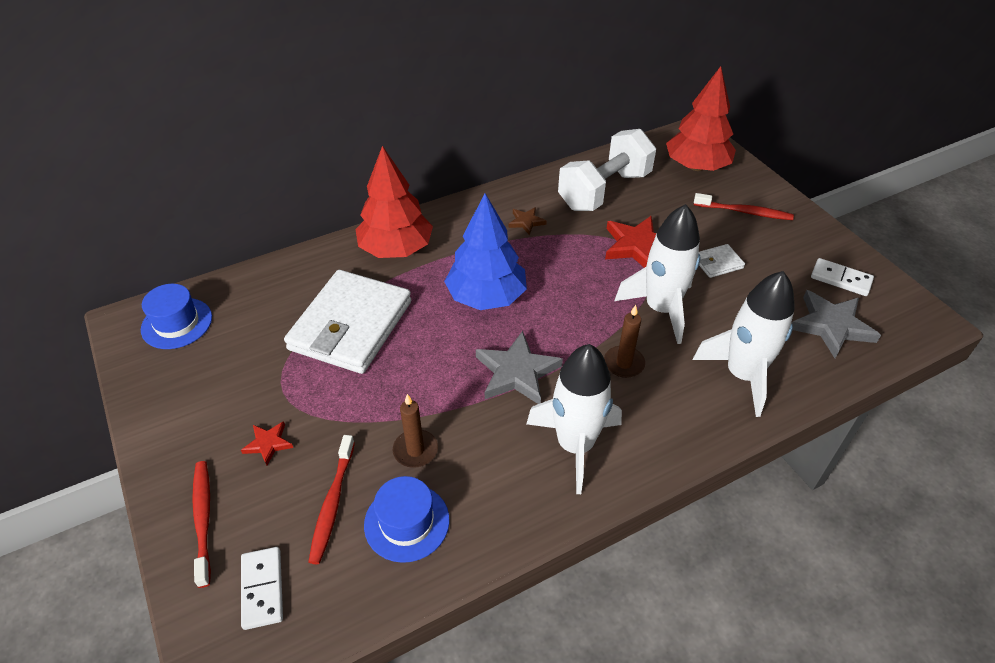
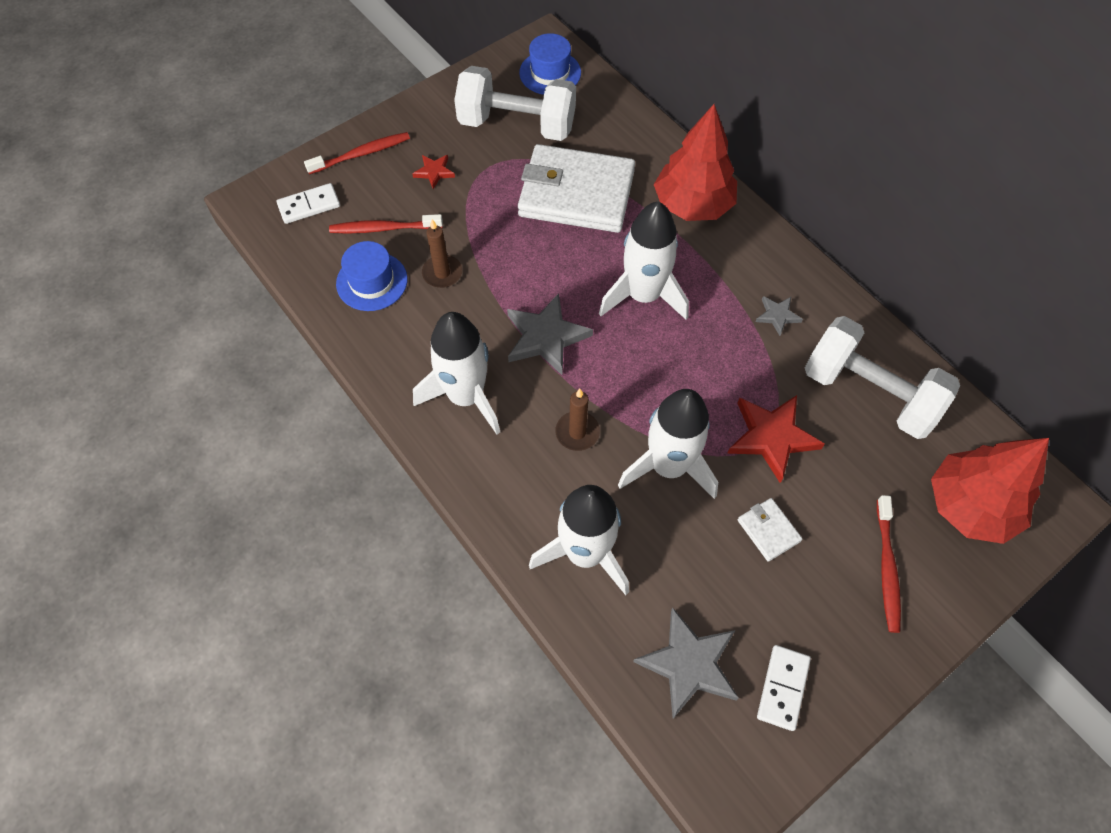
camera: 80 degrees right, 15 degrees up
blue tree [444,193,527,310] -> white rocket [599,202,689,320]
brown star [508,207,546,235] -> grey star [755,296,803,336]
none -> white dumbbell [454,66,576,141]

